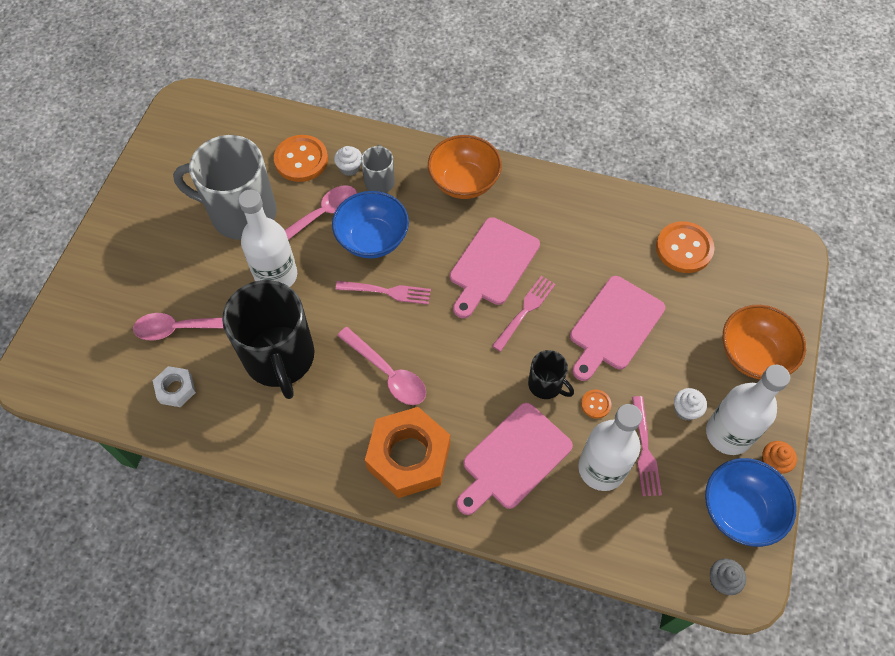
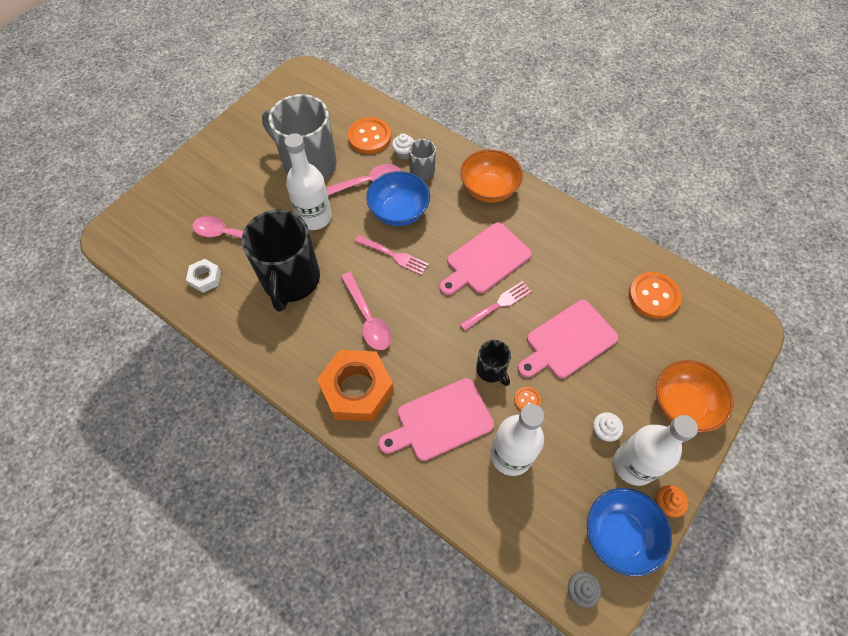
camera: 20 degrees right, 0 degrees up
pink fork [632,396,662,496] -> none

